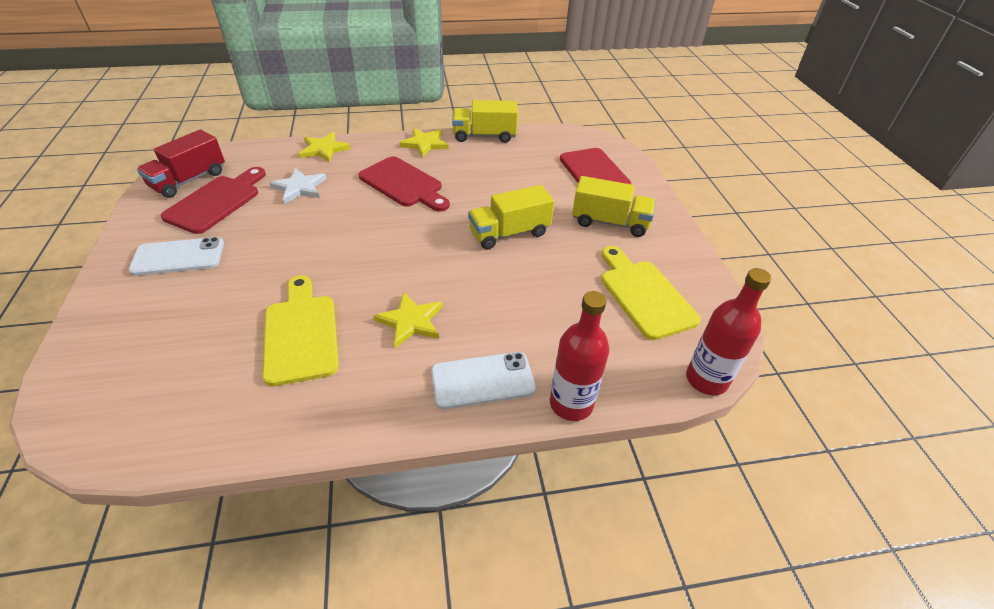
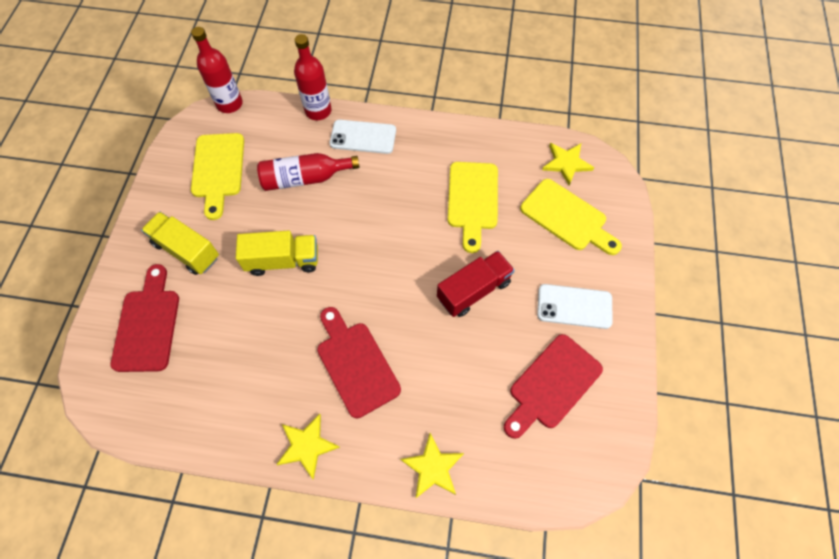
camera: 160 degrees left, 20 degrees up
red truck [137,129,225,198] -> red truck moved to [437,251,515,317]
white star [270,168,327,204] -> none
yellow star [373,292,443,348] -> yellow star moved to [542,143,594,185]
yellow truck [452,100,518,143] -> none
none -> red bottle [257,153,360,191]
none -> yellow cutting board [520,179,622,255]

